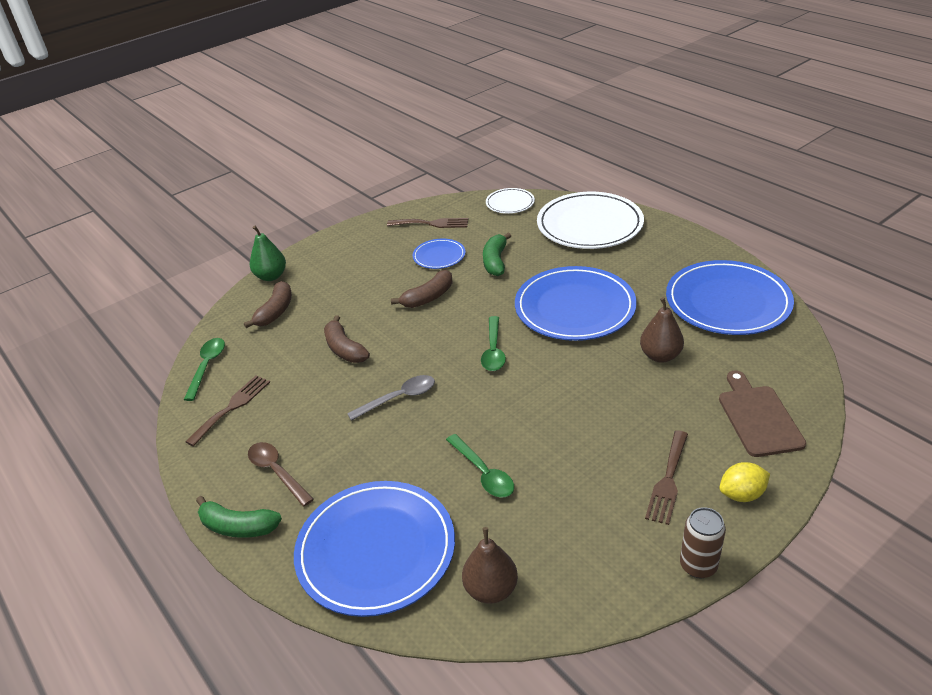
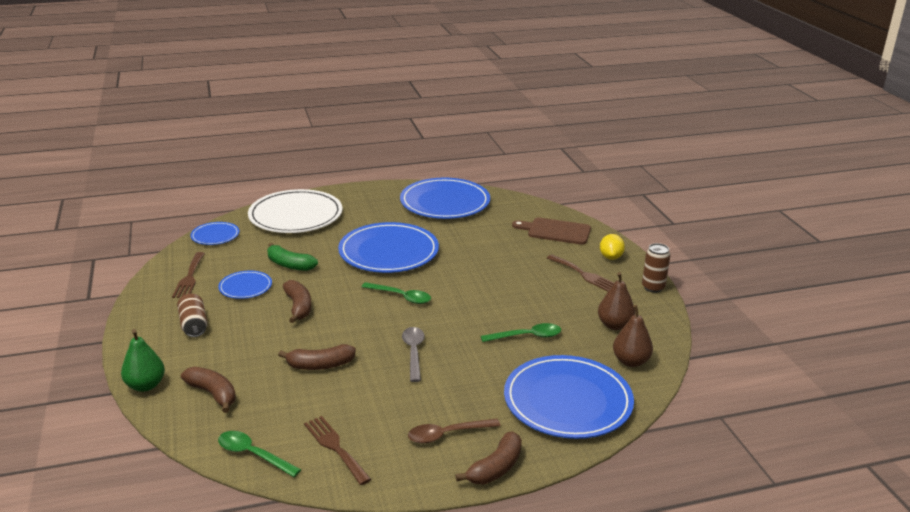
camera: 70 degrees left, 10 degrees down
green banana [196,496,282,538] -> brown banana [455,431,522,485]
brown fork [387,218,468,228] -> brown fork turned 150 degrees clockwise [172,252,205,298]
white plate [486,188,535,214] -> blue plate [190,222,239,245]
brown pear [640,297,684,363] -> brown pear moved to [598,272,635,330]
none -> brown can [177,294,208,337]

